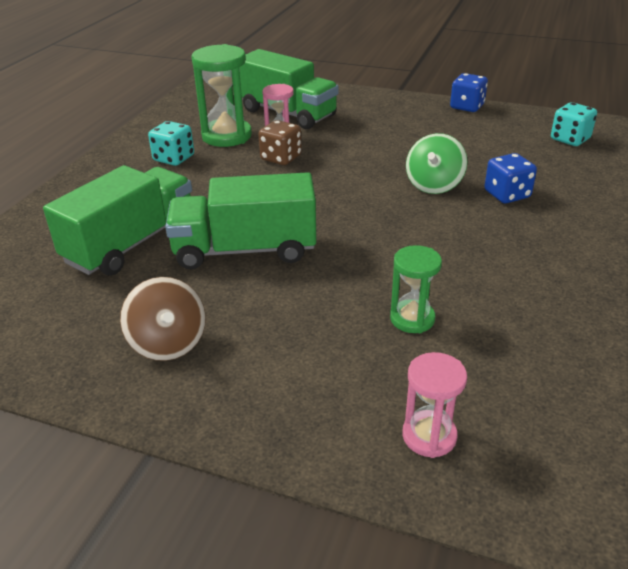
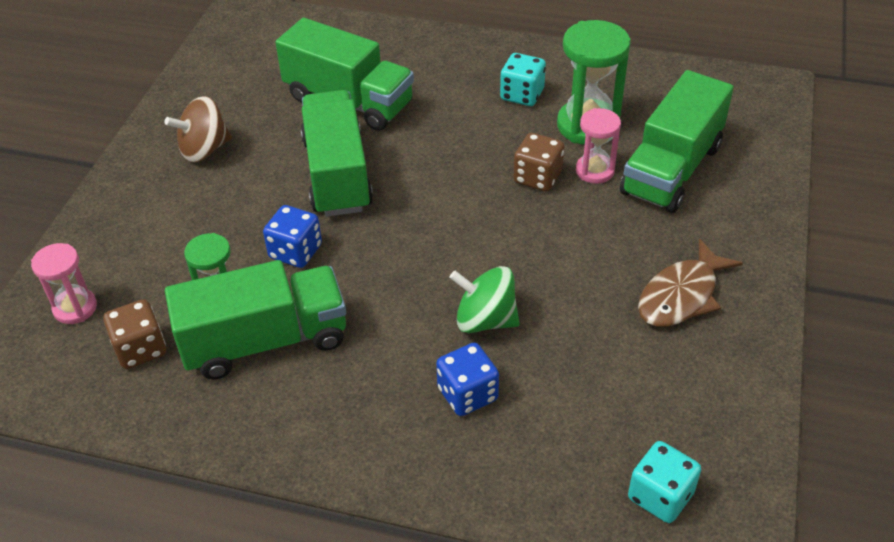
camera: 85 degrees right, 10 degrees up
blue dice [450,73,488,112] -> blue dice moved to [263,205,322,268]
none -> brown dice [103,299,166,369]
none -> green truck [165,260,346,380]
none -> brown fish [638,239,743,327]

